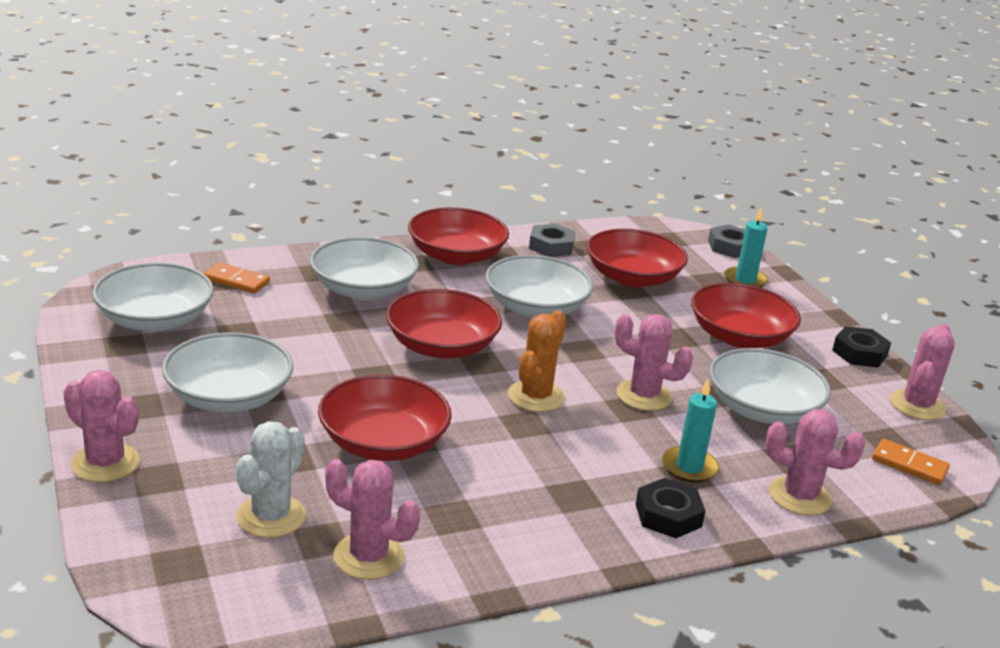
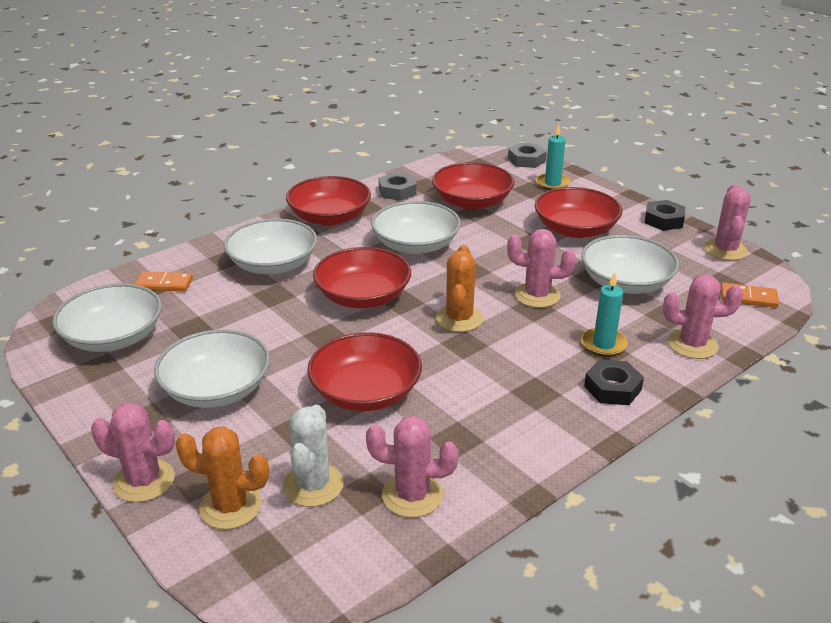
camera: 15 degrees left, 5 degrees up
none -> orange cactus [175,426,269,529]

